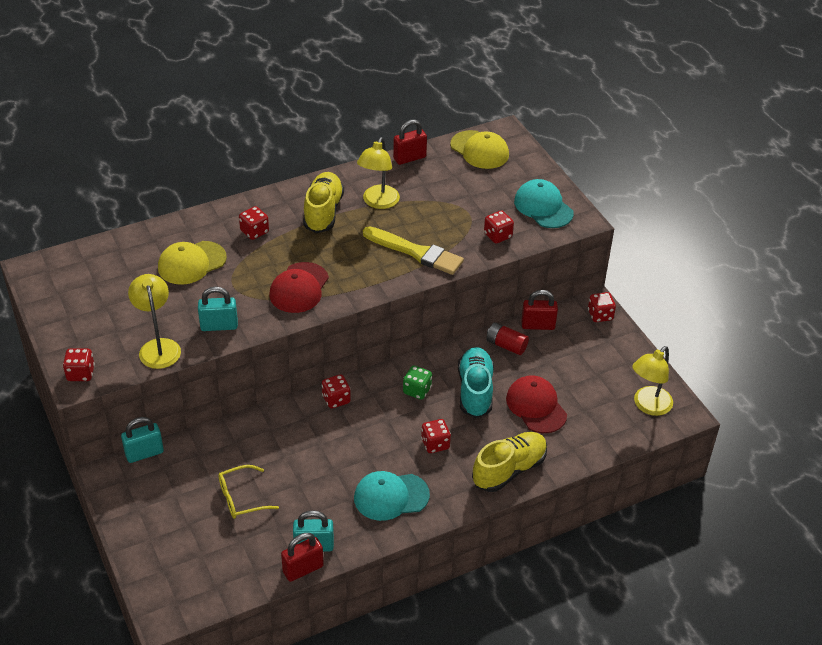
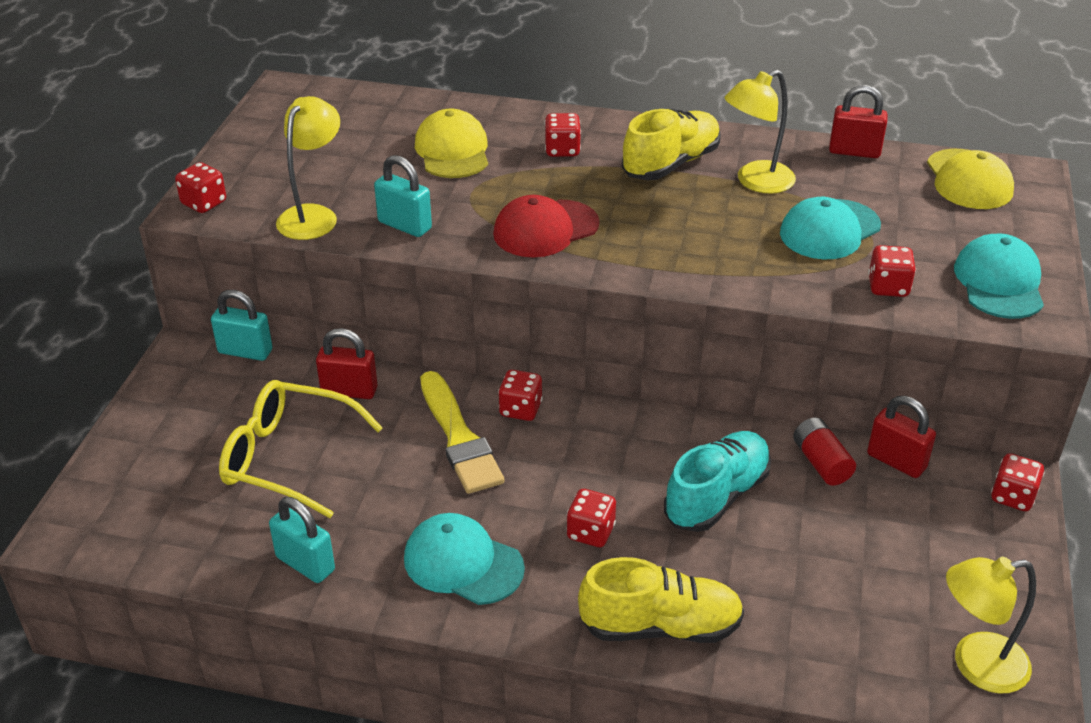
camera: 40 degrees right, 5 degrees down
yellow cap [158,241,227,285] -> yellow cap turned 75 degrees clockwise [415,109,488,178]
yellow glasses [218,465,279,519] -> yellow glasses [219,380,383,518], size x1.62
red padlock [281,533,324,582] -> red padlock moved to [316,328,378,399]
yellow brush [363,226,464,275] -> yellow brush moved to [420,371,504,494]
green dice [403,365,432,400] -> none
red cap [506,375,567,433] -> none
none -> turquoise cap [780,197,881,259]

